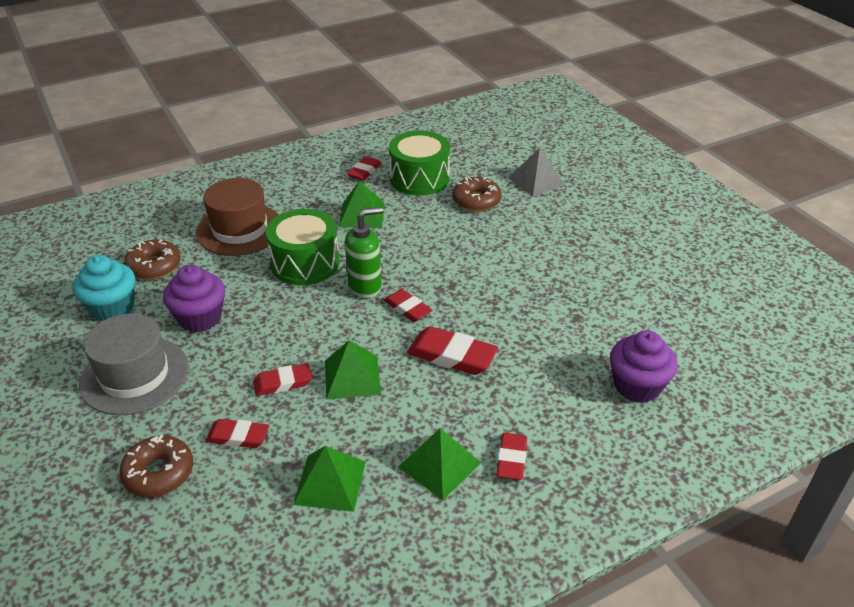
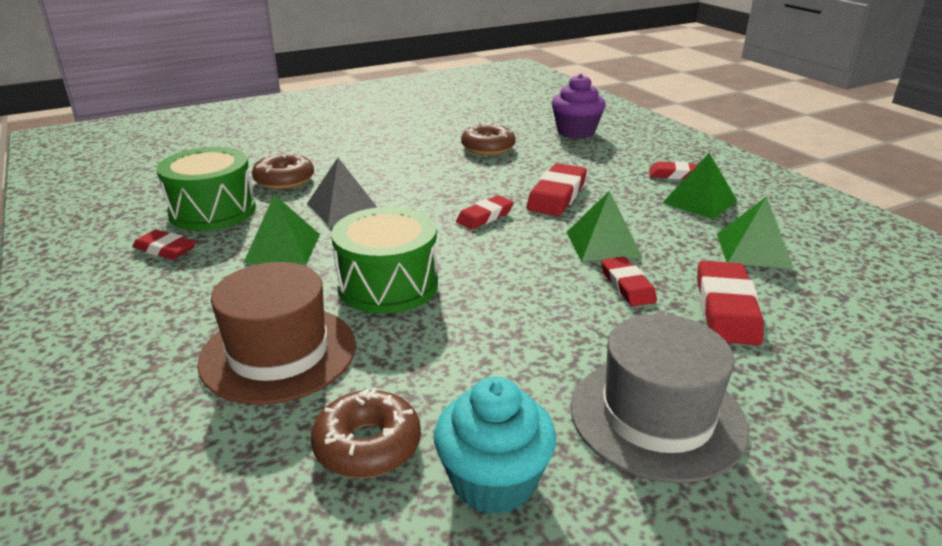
camera: 90 degrees left, 10 degrees down
brown donut [119,435,193,497] -> brown donut moved to [461,123,516,155]
purple cupcake [163,265,225,332] -> none
red eraser [205,419,269,448] -> red eraser [697,261,764,345], size x1.56
green soap dispenser [345,207,383,298] -> none
grey pyramid [508,148,565,197] -> grey pyramid moved to [307,158,377,225]

